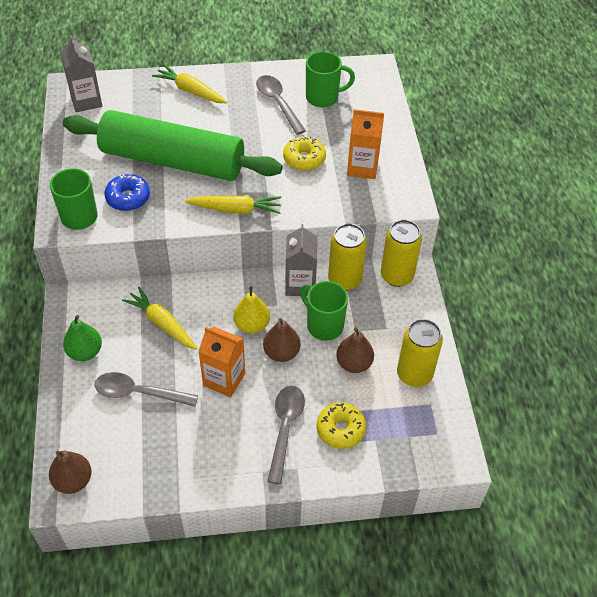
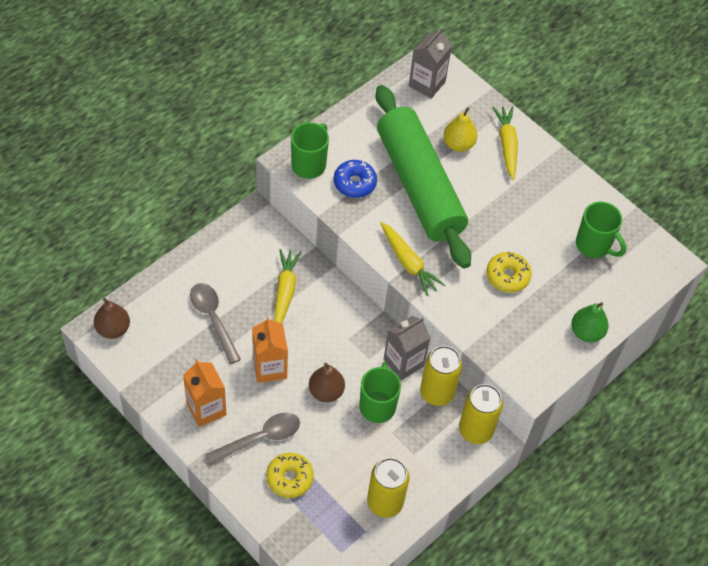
camera: 50 degrees right, 5 degrees up
green pear [63,315,102,361] -> green pear moved to [571,302,609,342]
yellow pear [233,286,270,334] -> yellow pear moved to [443,107,477,152]
grey spoon [256,75,306,135] -> none
brown pear [336,328,374,373] -> none
orange carton [347,109,384,179] -> orange carton moved to [183,360,226,427]

